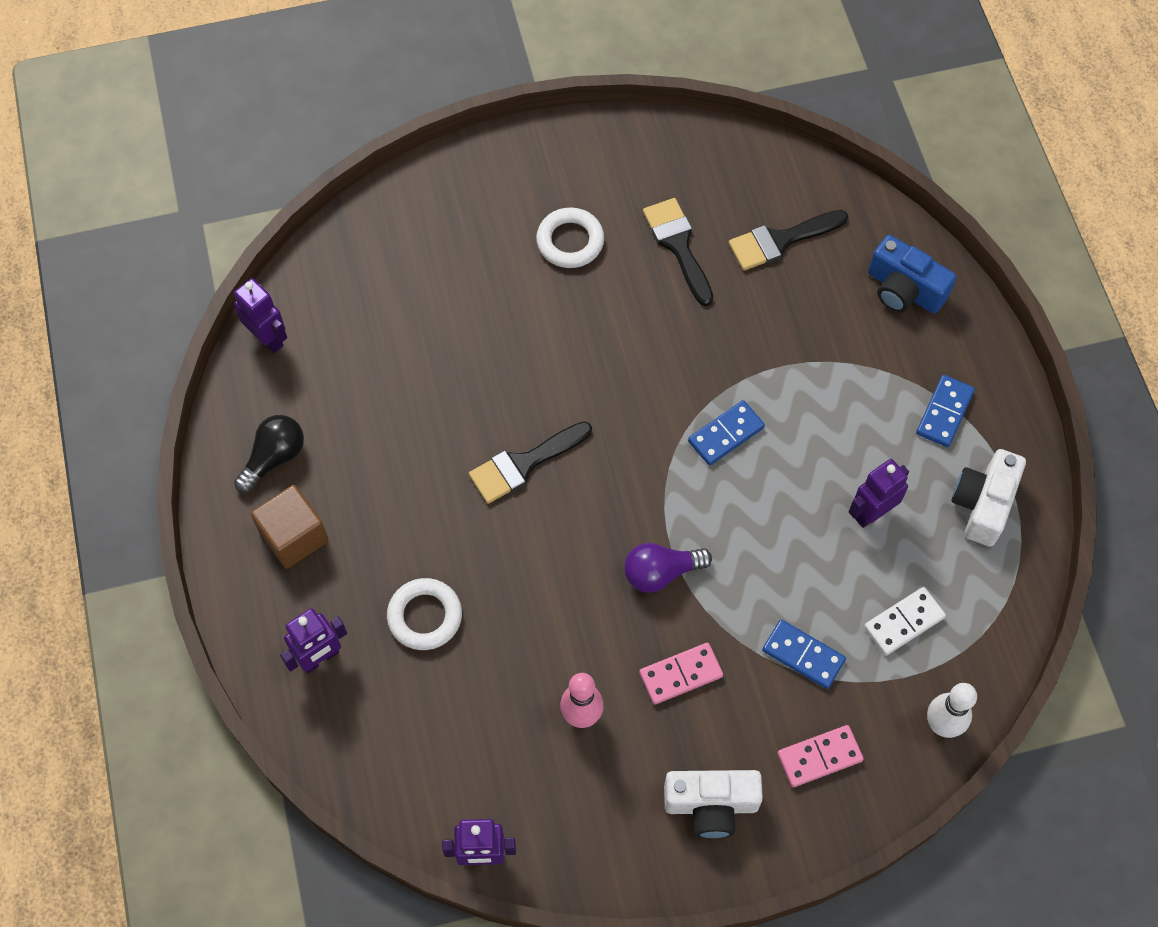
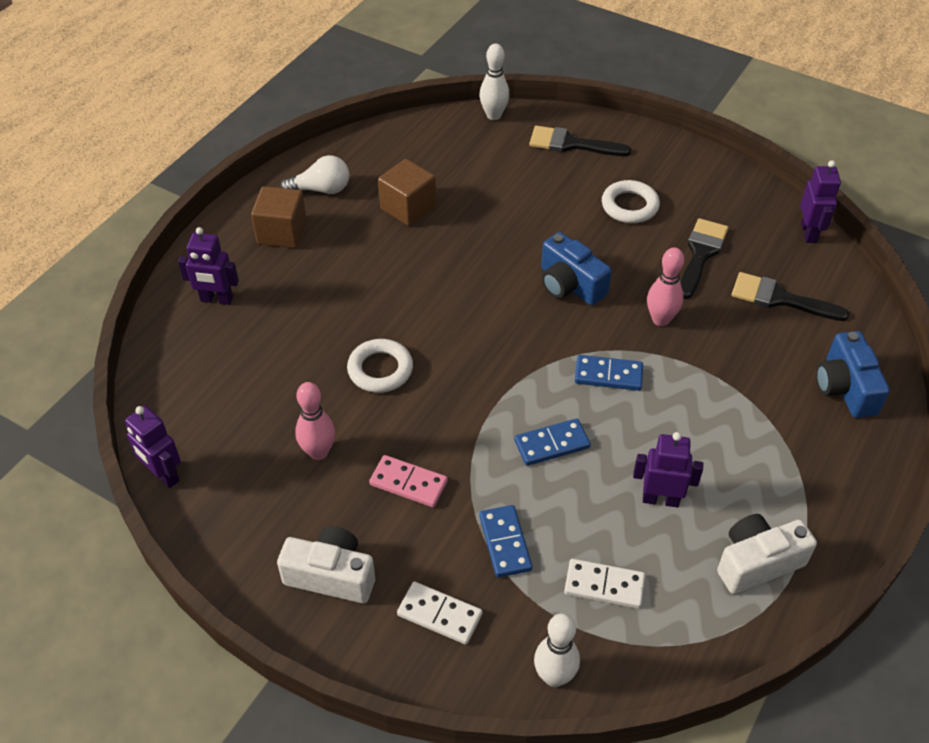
camera: 45 degrees right, 15 degrees down
purple robot [234,278,287,353] -> purple robot moved to [800,160,841,243]
black light bulb [234,415,304,493] -> white light bulb [280,155,349,194]
white ring [387,578,462,650] -> white ring moved to [347,339,413,393]
black brush [469,422,592,504] -> black brush moved to [529,126,631,156]
purple light bulb [624,543,712,593] -> none
white camera [664,770,763,838] -> white camera turned 150 degrees clockwise [277,526,375,603]
pink domino [777,725,864,787] -> white domino [397,582,482,645]
blue domino [916,375,975,447] -> blue domino moved to [514,419,591,466]
none -> brown cube [378,159,436,226]
none -> white bowling pin [479,44,509,120]
none -> blue camera [541,232,612,305]
none -> pink bowling pin [647,248,684,326]

